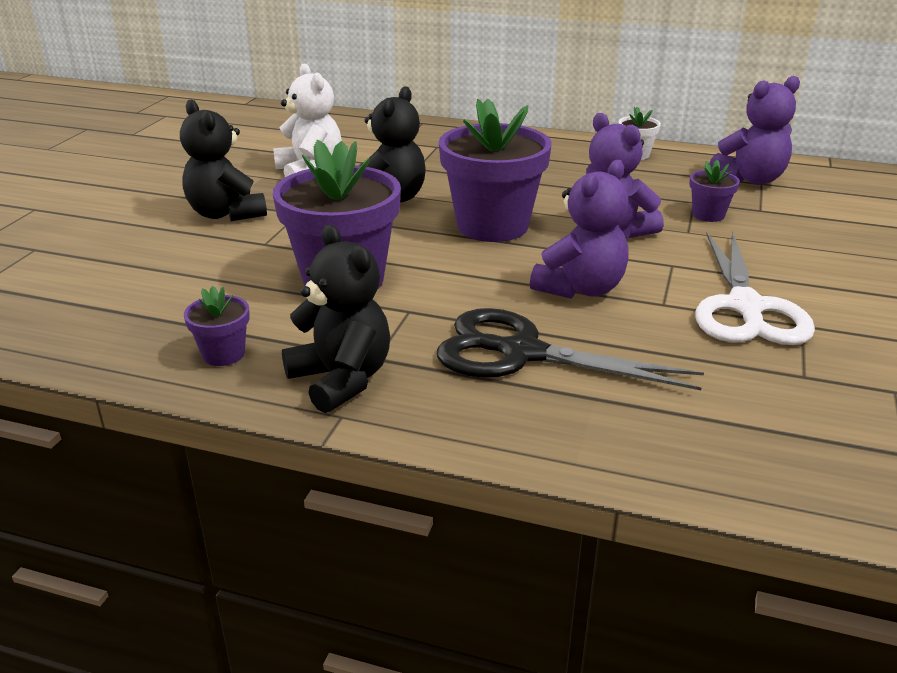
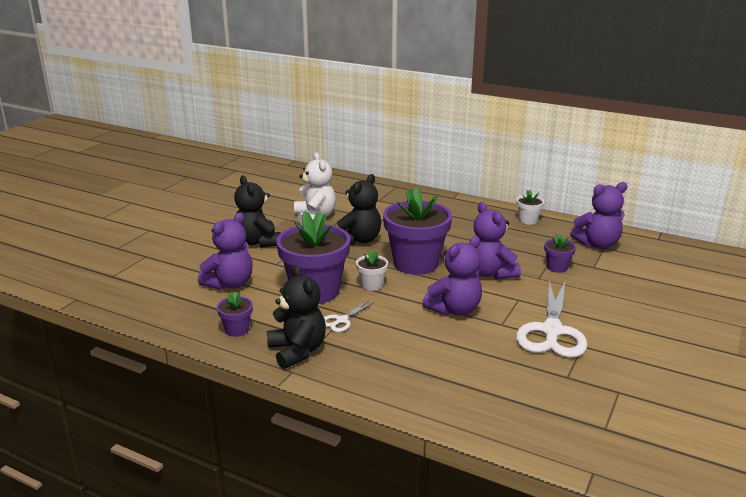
camera: 10 degrees right, 5 degrees down
black scissors [437,308,704,390] -> none
none -> purple teddy bear [198,212,253,290]
none -> white scissors [324,300,375,332]
none -> white flower pot [356,249,388,291]

